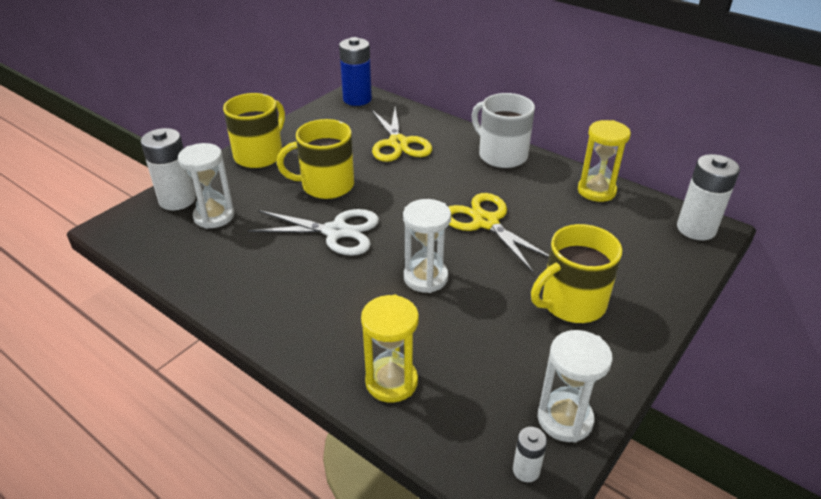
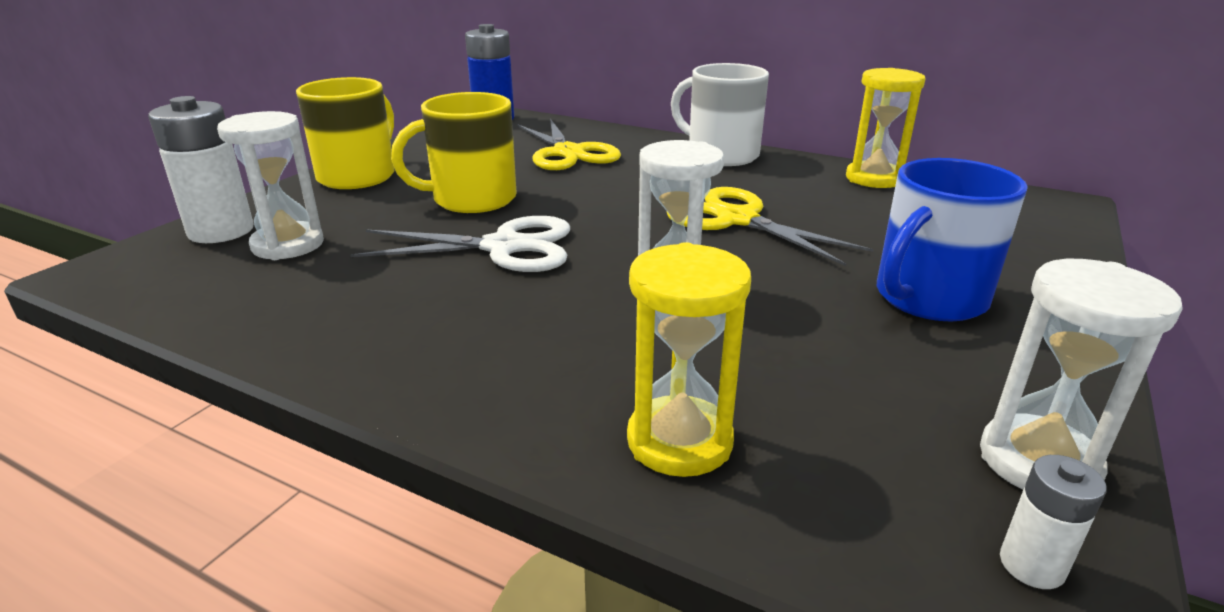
camera: 10 degrees left, 10 degrees down
yellow mug [531,224,622,323] -> blue mug [877,158,1028,321]
white battery [677,154,740,240] -> none

